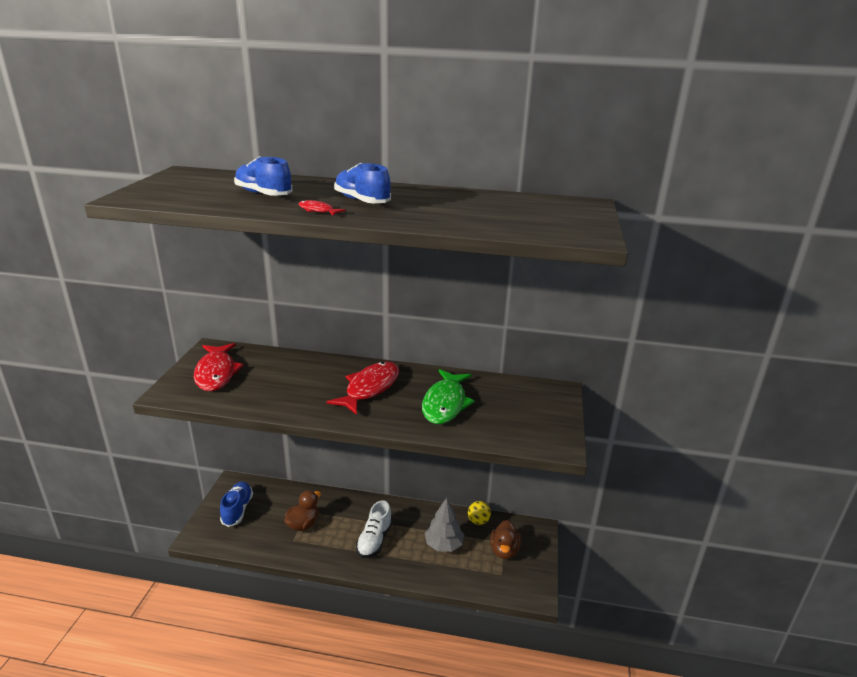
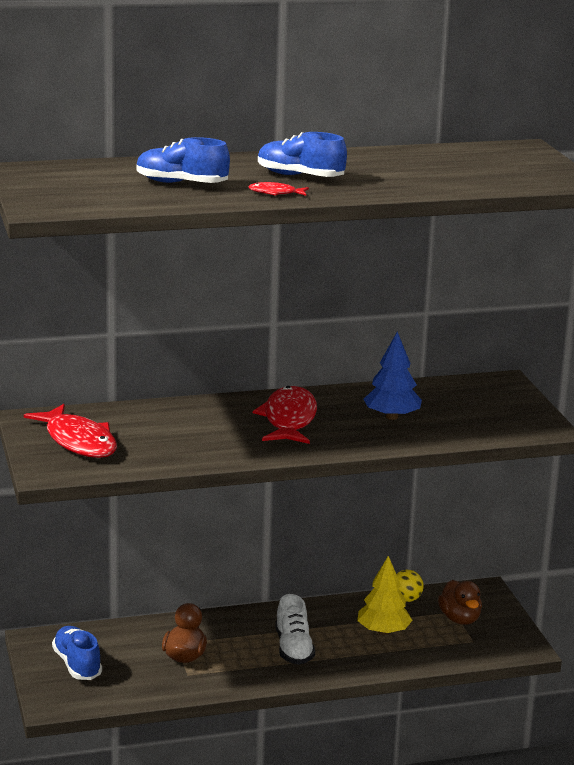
camera: 25 degrees left, 5 degrees down
green fish [422,369,475,424] -> blue tree [363,332,422,420]
grey tree [425,498,464,552] -> yellow tree [357,556,412,635]

